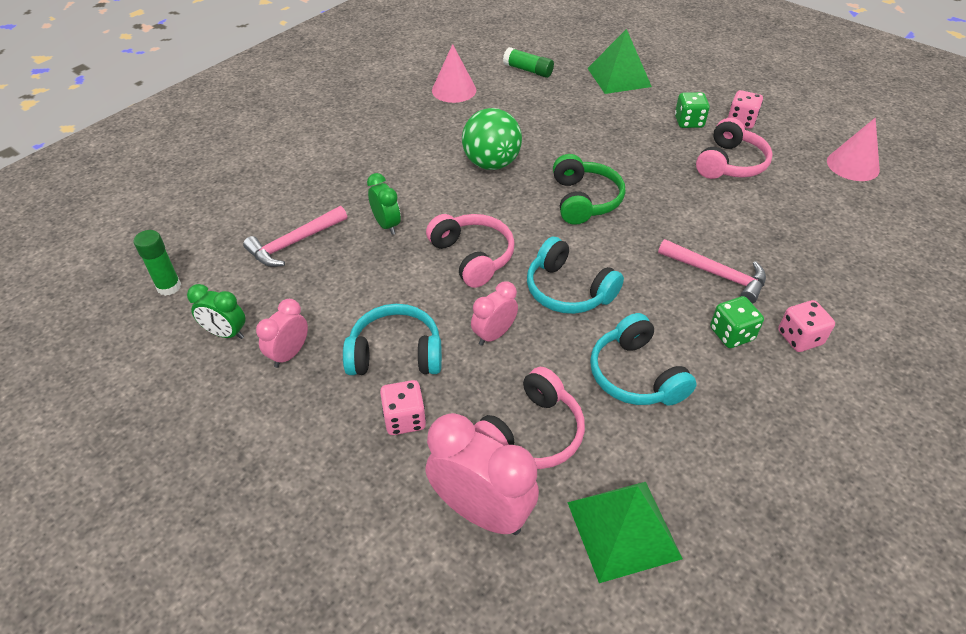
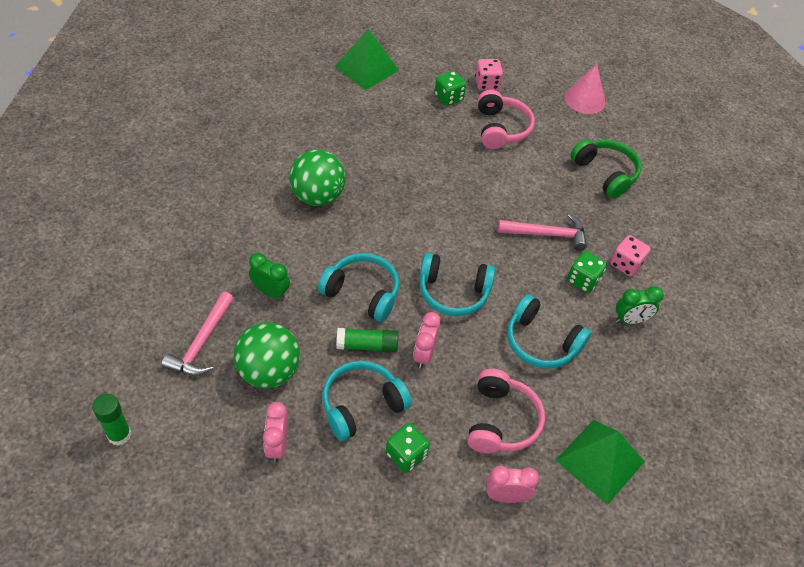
camera: 35 degrees left, 5 degrees up
green clock [187,284,245,339] -> green clock moved to [615,286,664,324]
pink dice [380,380,426,435] -> green dice [386,423,430,473]
pink clock [425,413,539,535] -> pink clock [486,465,539,503], size x0.56
pink headphones [426,214,515,288] -> turquoise headphones [318,253,399,322]
pink cone [432,44,476,103] -> none
green glue stick [503,47,554,78] -> green glue stick moved to [336,328,398,352]
green headphones [553,154,625,225] -> green headphones moved to [570,139,642,198]
none -> green ball [233,322,300,389]

